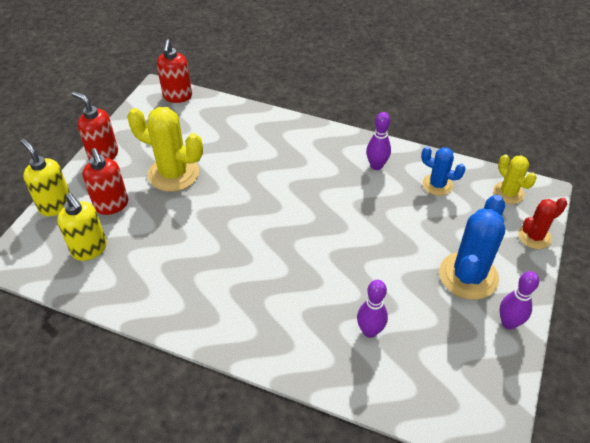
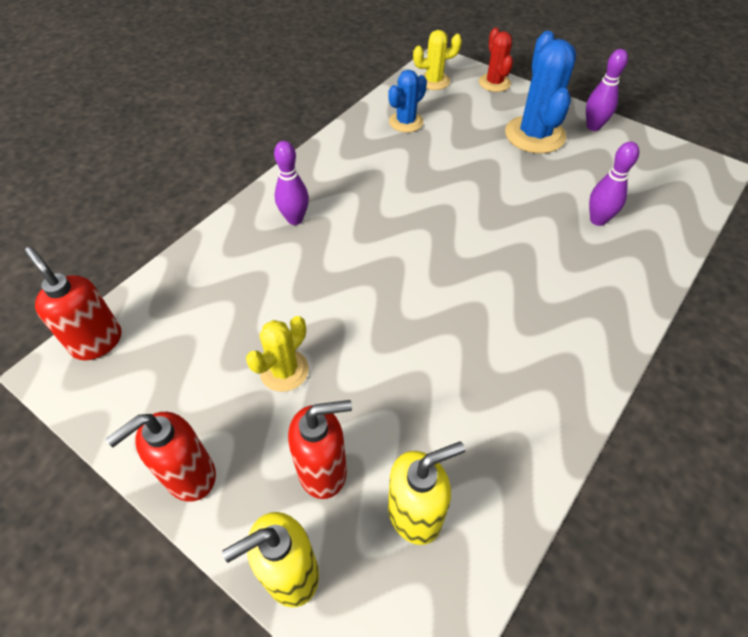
camera: 75 degrees left, 5 degrees up
yellow cactus [127,107,203,192] -> yellow cactus [246,316,309,392], size x0.58
red soap dispenser [157,39,192,103] -> red soap dispenser turned 150 degrees counterclockwise [25,247,121,360]
purple bowling pin [366,112,391,170] -> purple bowling pin moved to [274,141,309,225]
blue cactus [439,195,505,300] -> blue cactus turned 45 degrees clockwise [505,31,576,154]

